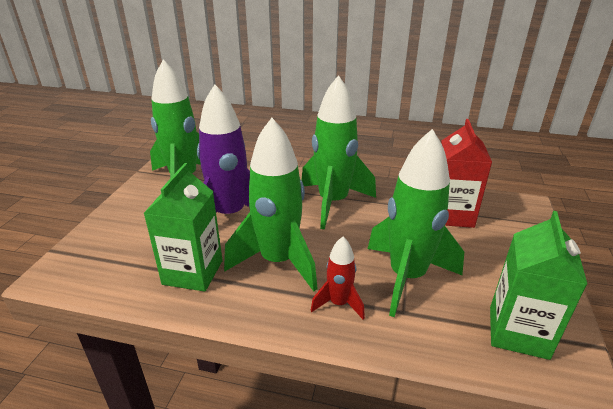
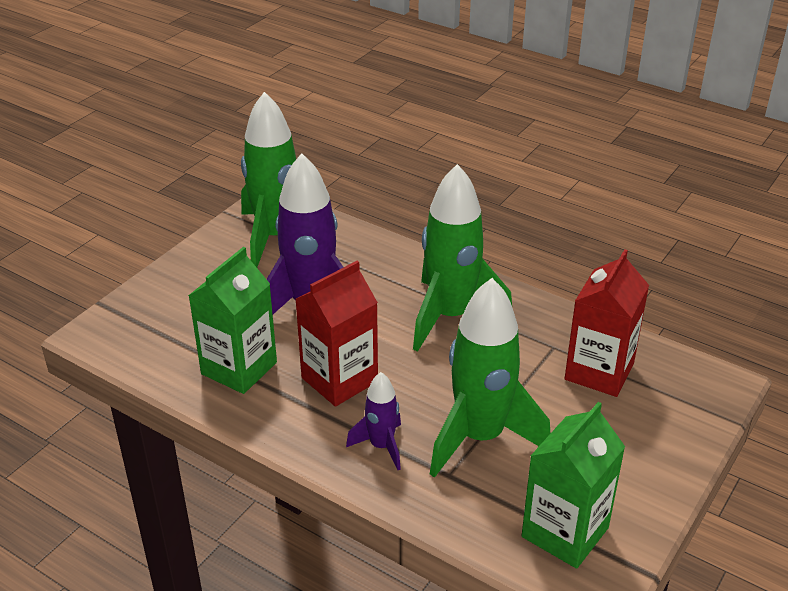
camera: 20 degrees right, 5 degrees up
green rocket [224,118,318,291] -> red carton [295,261,378,407]
red rocket [311,237,365,319] -> purple rocket [346,372,401,470]

